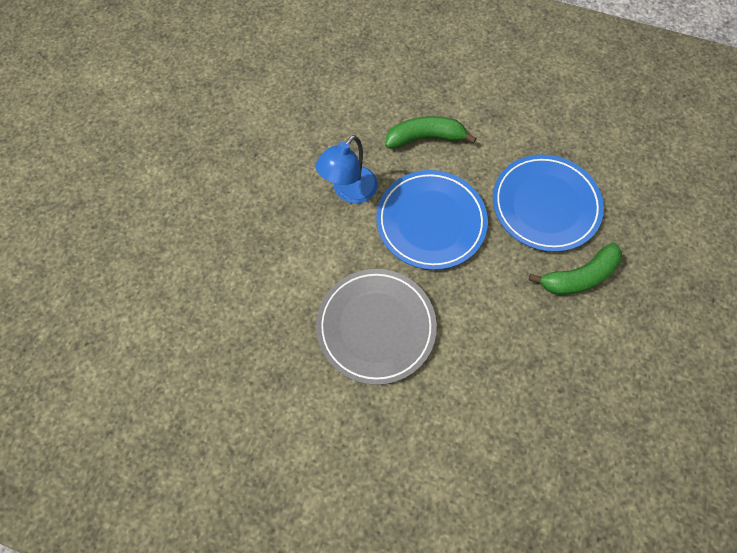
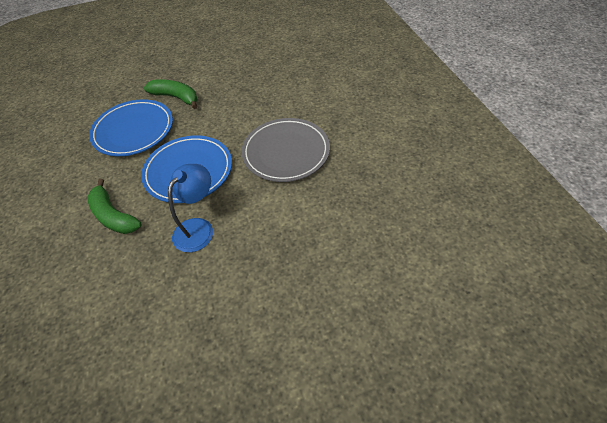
camera: 125 degrees left, 15 degrees down
blue lamp [315,135,378,204] -> blue lamp turned 60 degrees counterclockwise [168,164,213,252]

